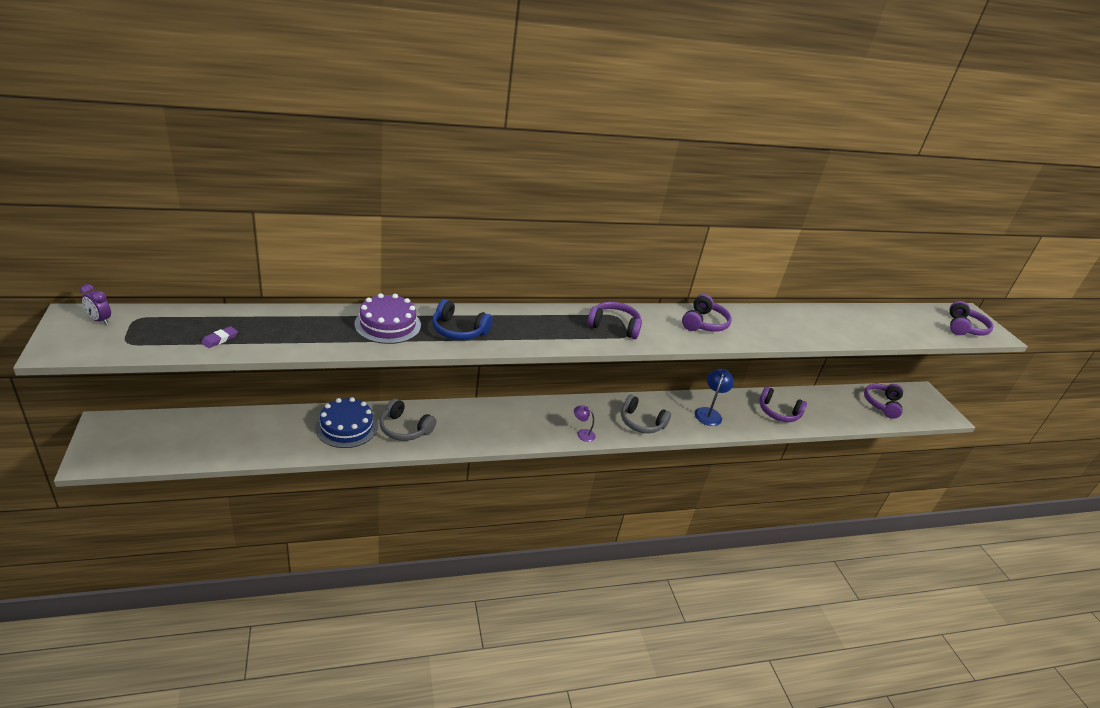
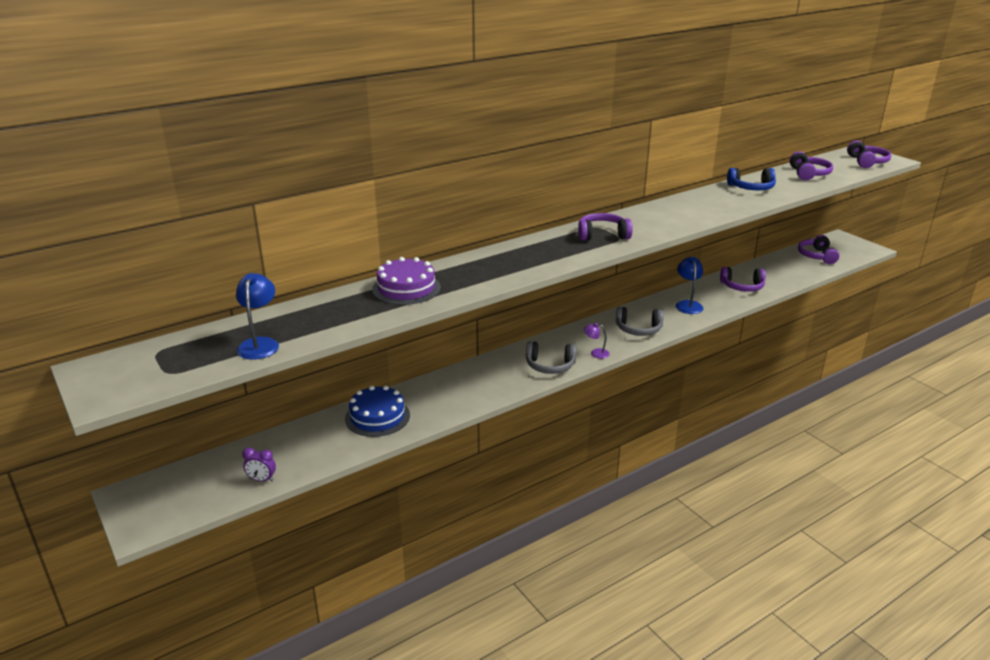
camera: 15 degrees left, 5 degrees down
purple clock [80,284,111,325] -> purple clock moved to [242,447,276,482]
purple eraser [201,326,238,348] -> blue lamp [236,273,279,360]
grey headphones [380,398,436,441] -> grey headphones moved to [526,341,577,374]
blue headphones [432,299,493,340] -> blue headphones moved to [727,168,776,190]
purple headphones [682,294,732,332] -> purple headphones moved to [789,151,833,181]

